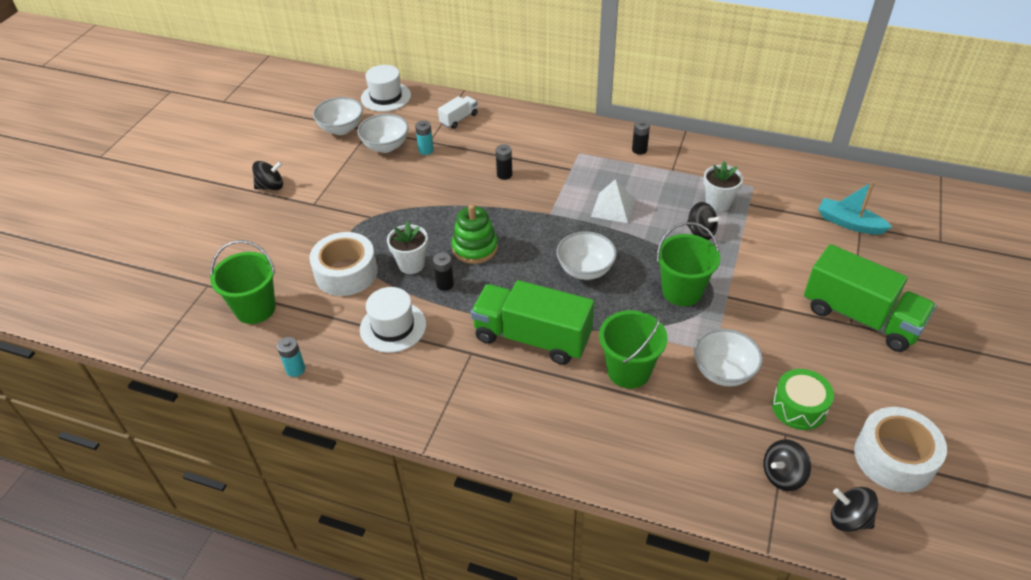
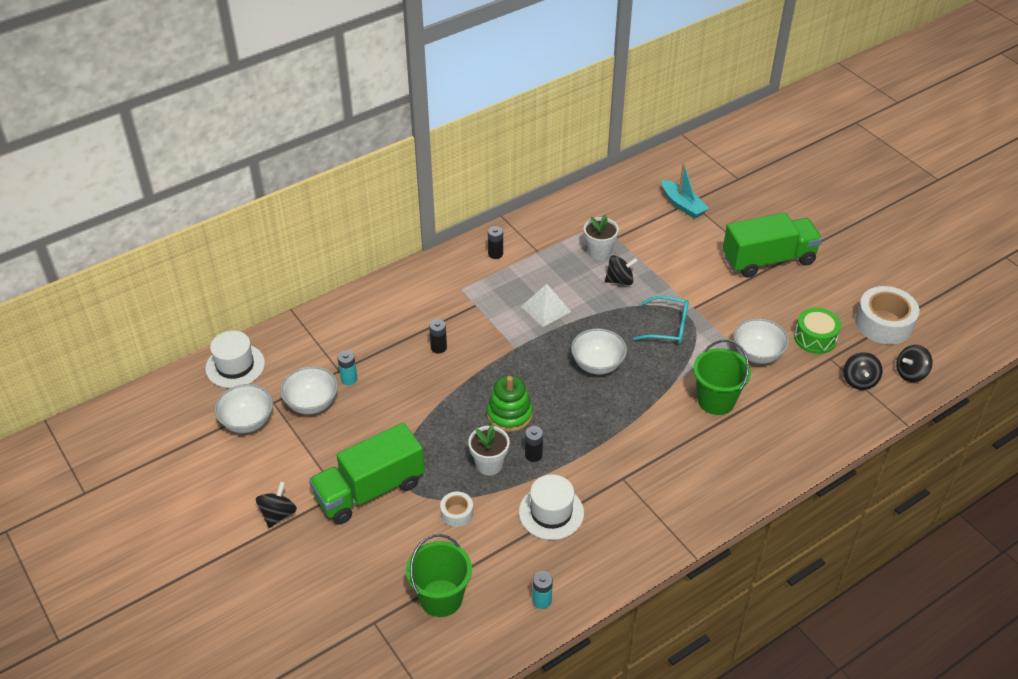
camera: 55 degrees left, 0 degrees up
white tape [309,232,378,296] -> white tape [440,492,473,527], size x0.50
white truck [438,96,478,129] -> none
green truck [471,280,594,365] -> green truck moved to [309,423,425,525]
green bucket [657,222,720,306] -> turquoise glasses [633,296,688,344]
turquoise boat [818,181,892,235] -> turquoise boat turned 105 degrees counterclockwise [662,163,709,218]

